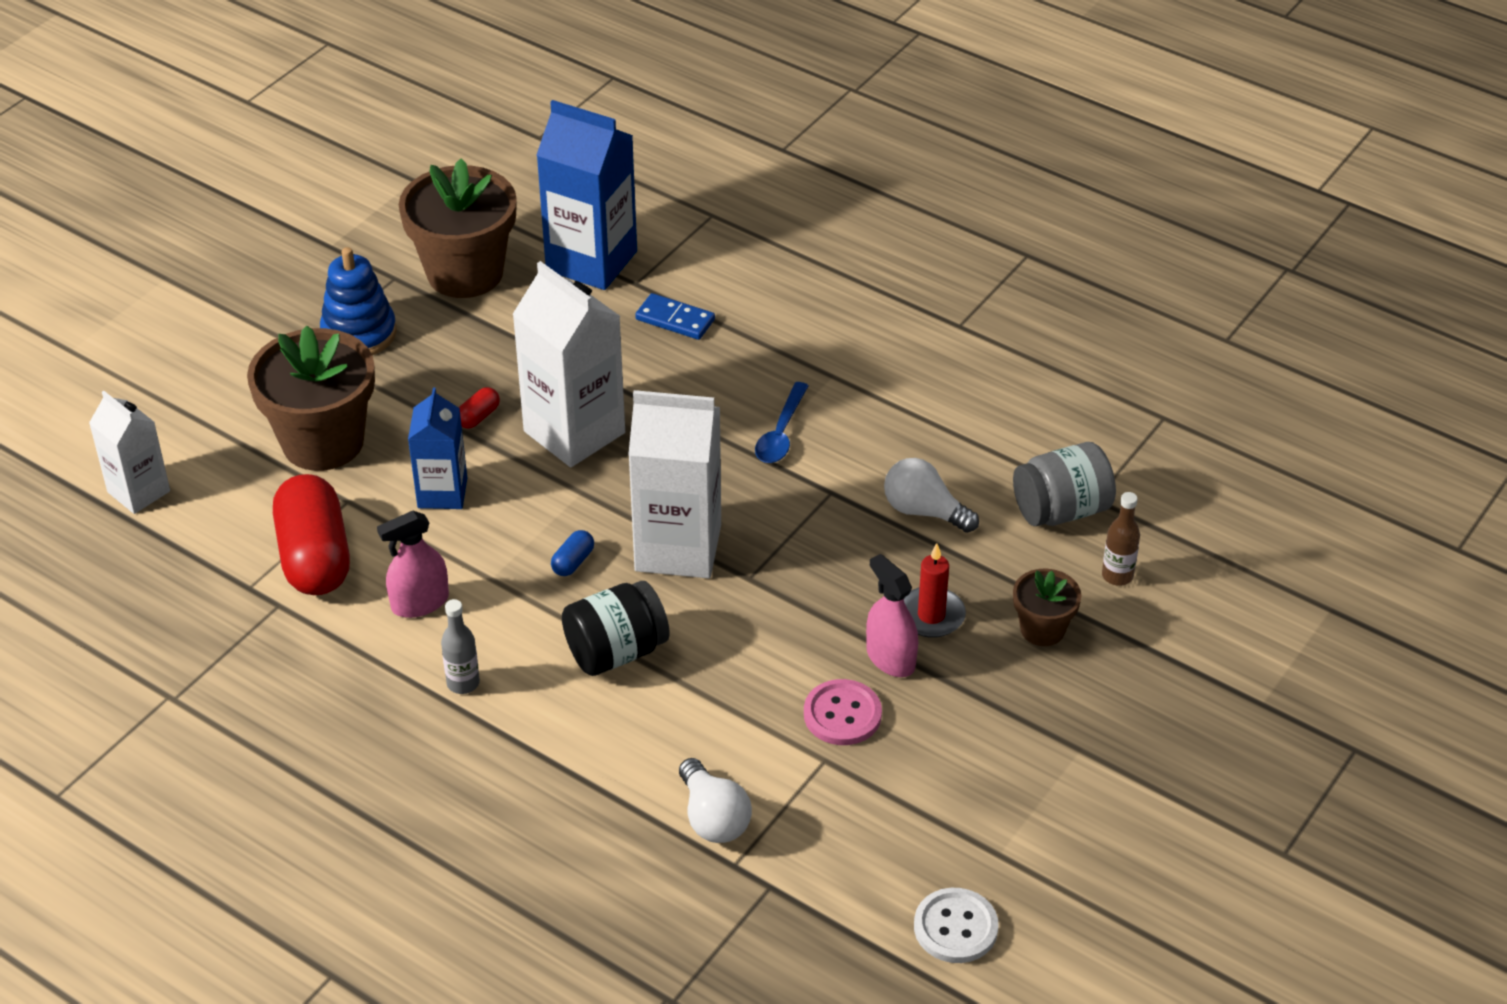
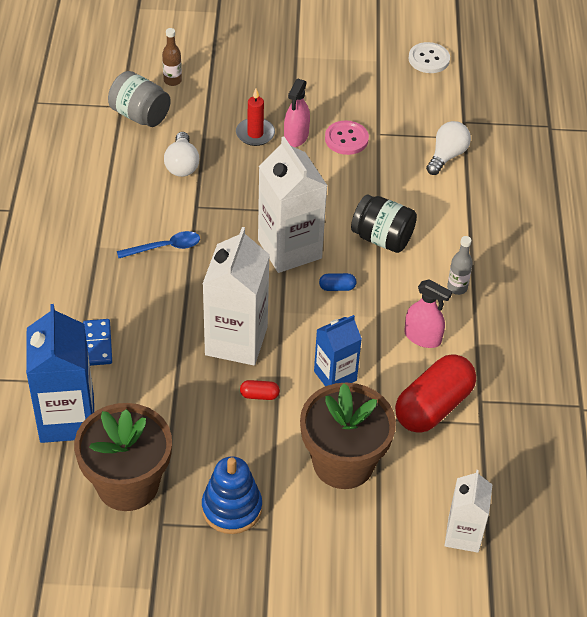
camera: 125 degrees left, 5 degrees up
brown flower pot [1013,569,1081,646] -> none

